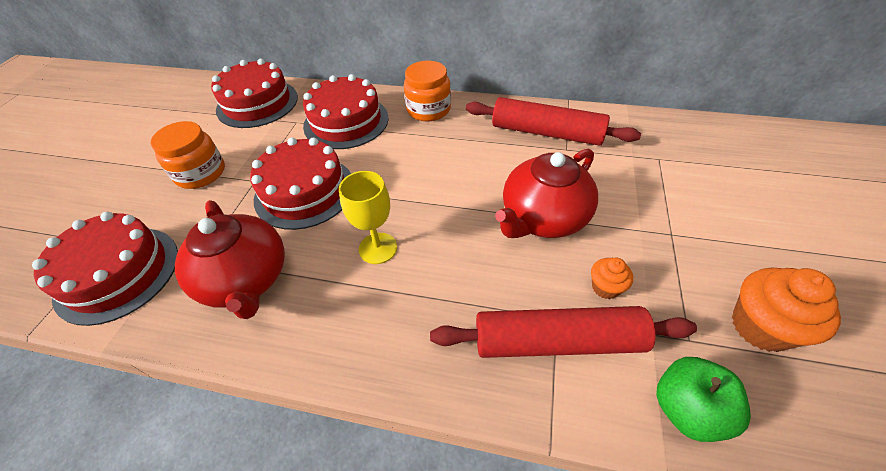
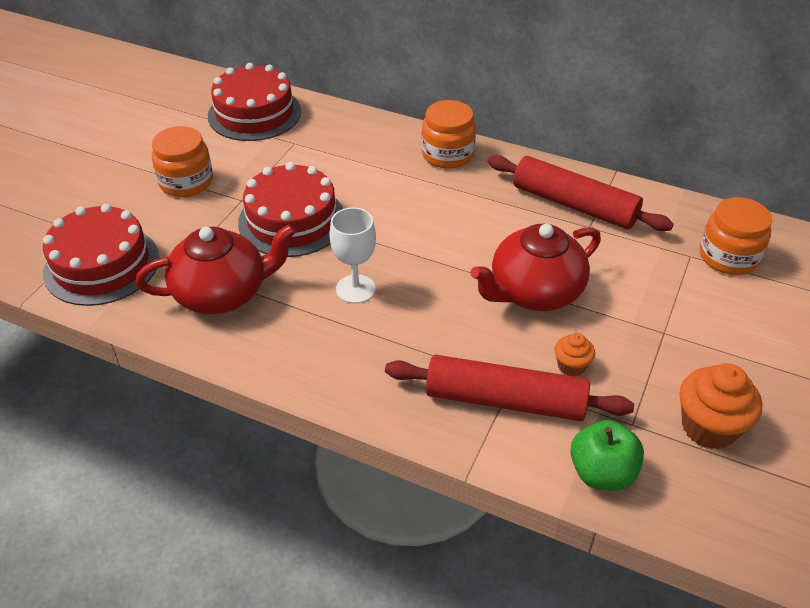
camera: 10 degrees right, 5 degrees down
red teapot [175,200,285,319] -> red teapot turned 90 degrees counterclockwise [136,224,296,314]
red cake [303,74,389,149] -> none
yellow goblet [339,171,397,264] -> white goblet [329,207,376,304]
none -> orange jar [700,197,772,275]

